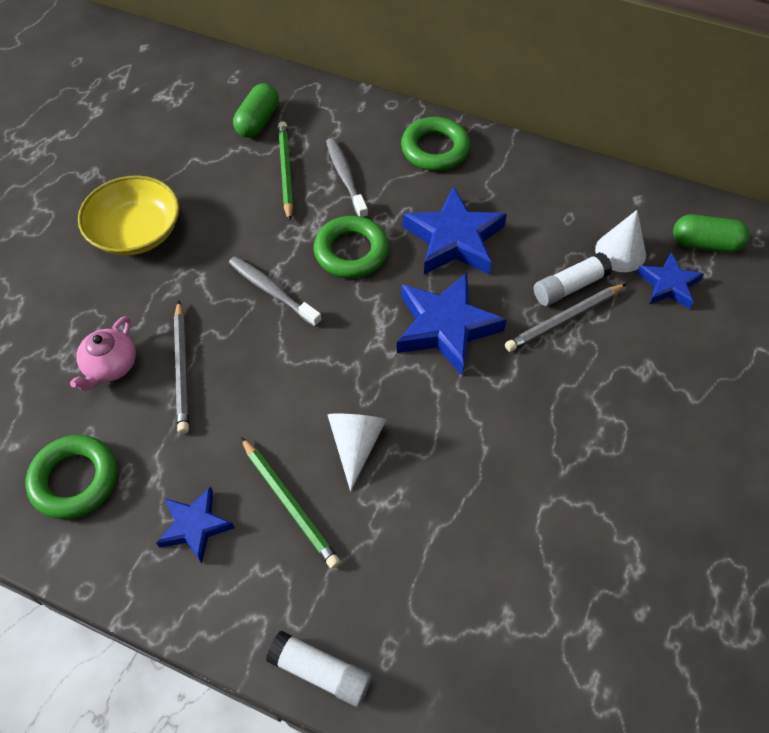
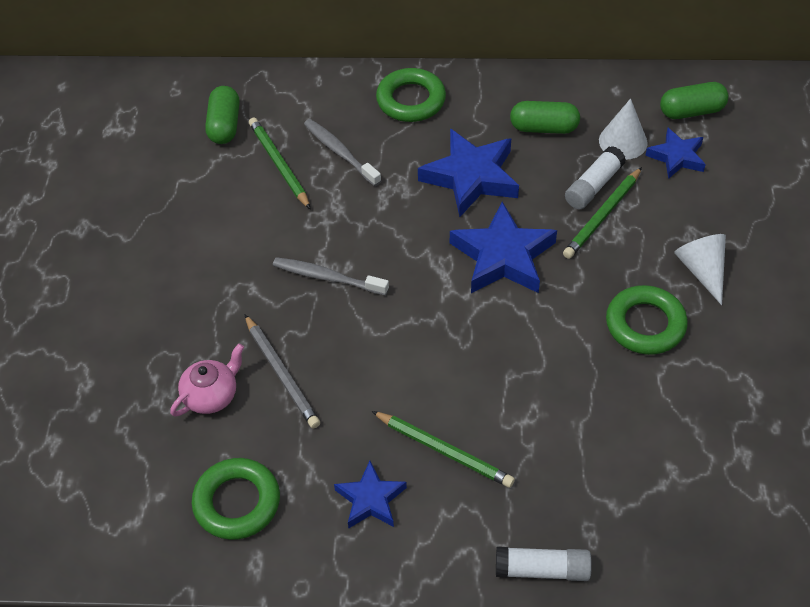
camera: 20 degrees left, 5 degrees down
pink teapot [70,316,136,391] -> pink teapot turned 135 degrees counterclockwise [170,344,244,416]
yellow bowl [78,175,180,256] -> none
green ring [314,216,389,278] -> green ring moved to [606,285,688,355]
white cone [328,414,386,491] -> white cone moved to [674,234,726,305]
grey pencil [505,284,626,352] -> green pencil [563,167,642,259]
none -> green capsule [510,101,580,134]

